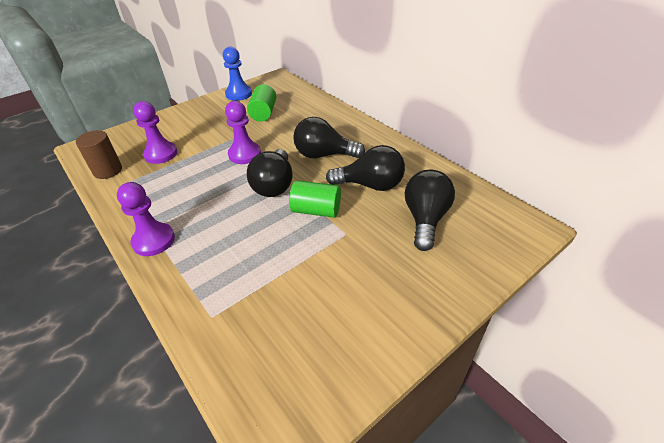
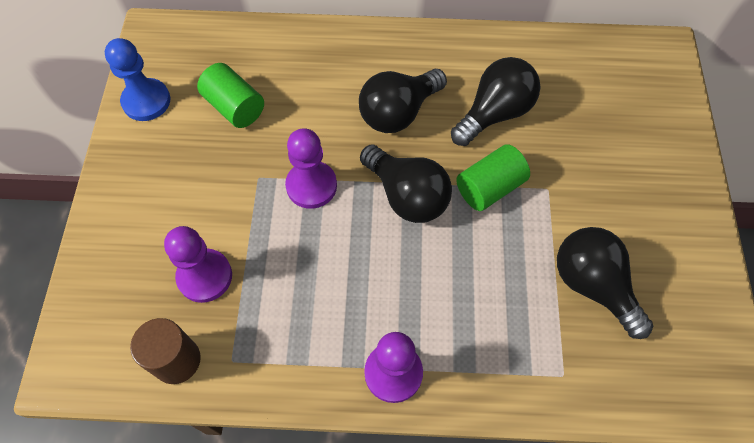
camera: 50 degrees left, 20 degrees up
black light bulb [405,169,455,251] -> black light bulb moved to [557,227,653,339]

